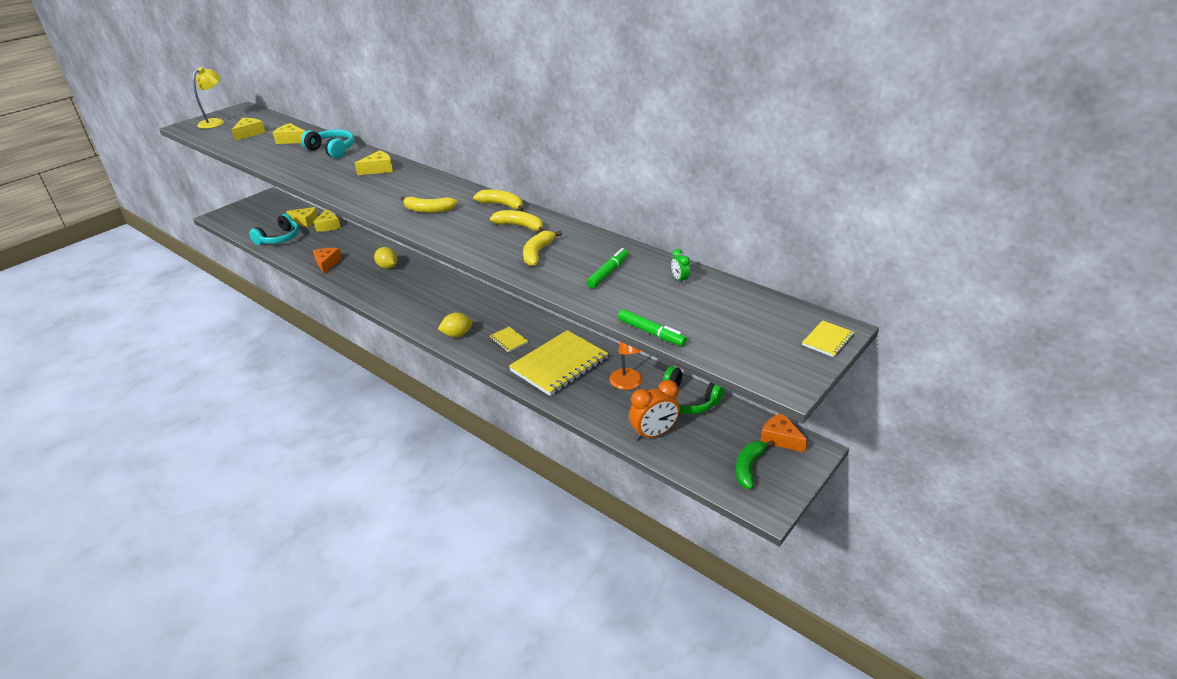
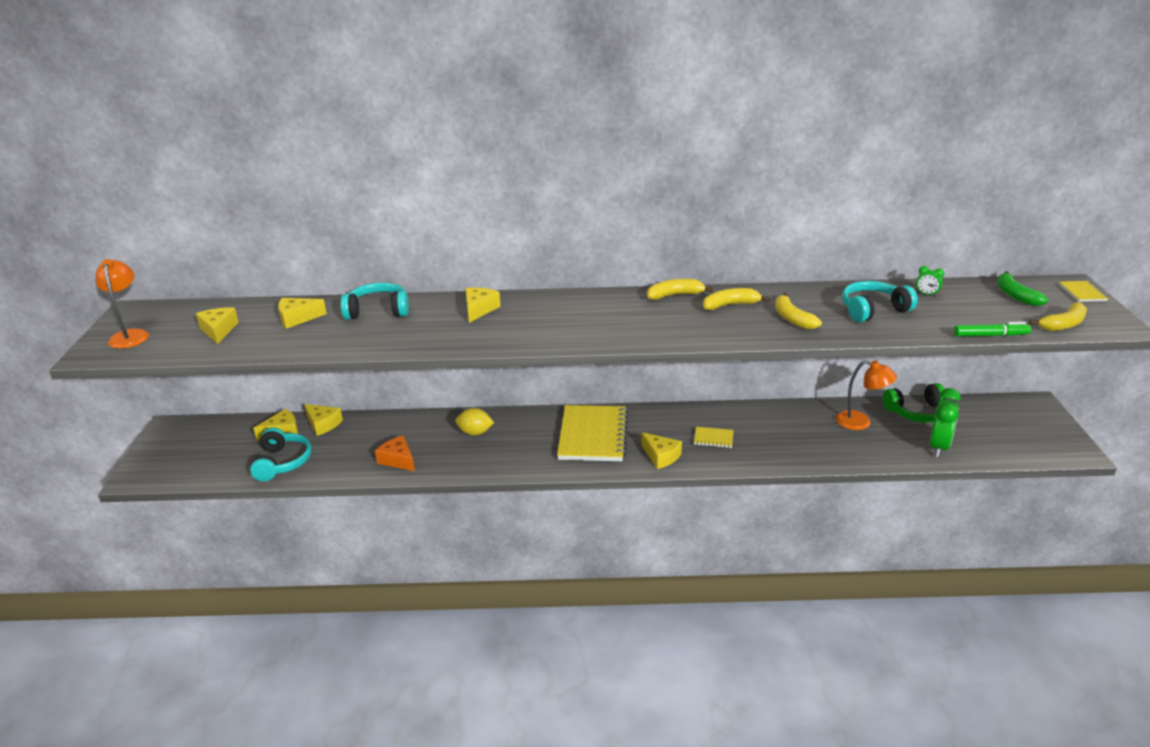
camera: 40 degrees left, 5 degrees down
yellow lamp [193,67,224,129] -> orange lamp [95,259,149,349]
yellow banana [400,196,458,213] -> yellow banana moved to [1029,302,1087,331]
yellow lemon [438,312,473,337] -> yellow cheese [641,432,682,469]
yellow notebook [509,330,609,396] -> yellow notebook moved to [557,405,628,461]
green marker [586,248,629,288] -> turquoise headphones [842,281,918,322]
orange clock [629,380,680,441] -> green clock [930,388,961,457]
green banana [736,440,774,489] -> green banana moved to [997,271,1049,306]
orange cheese [760,413,808,453] -> none

